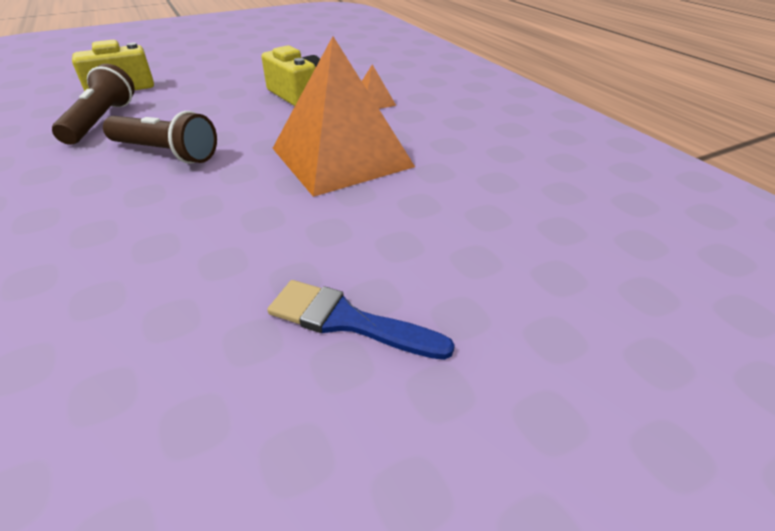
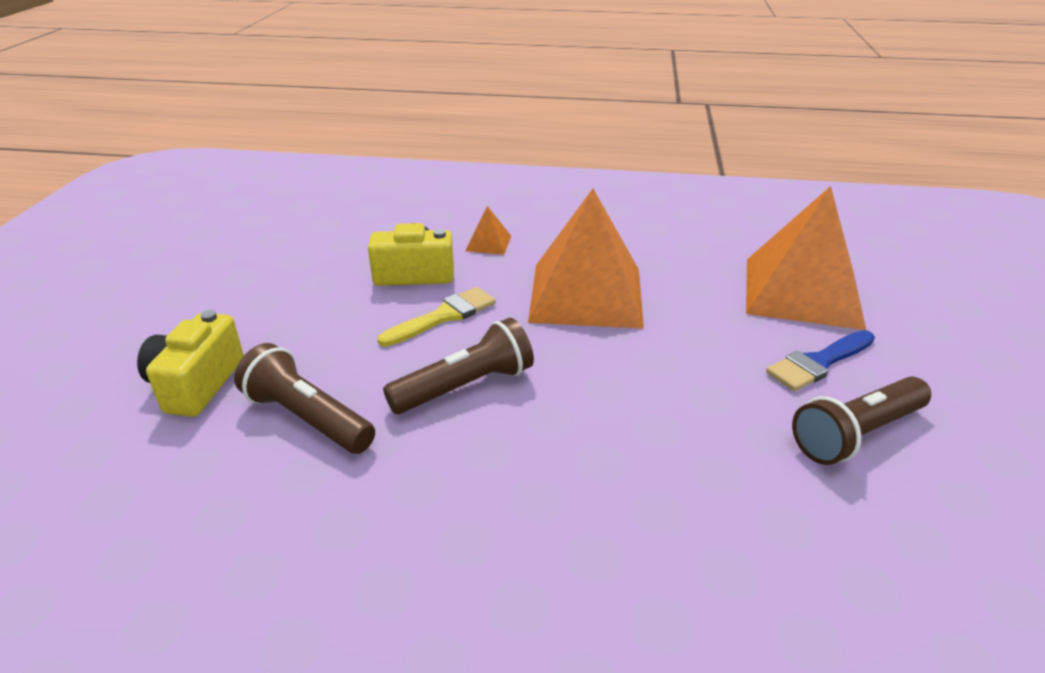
camera: 55 degrees left, 5 degrees down
none -> yellow brush [378,287,496,347]
none -> orange pyramid [746,186,866,330]
none -> brown flashlight [792,377,931,465]

